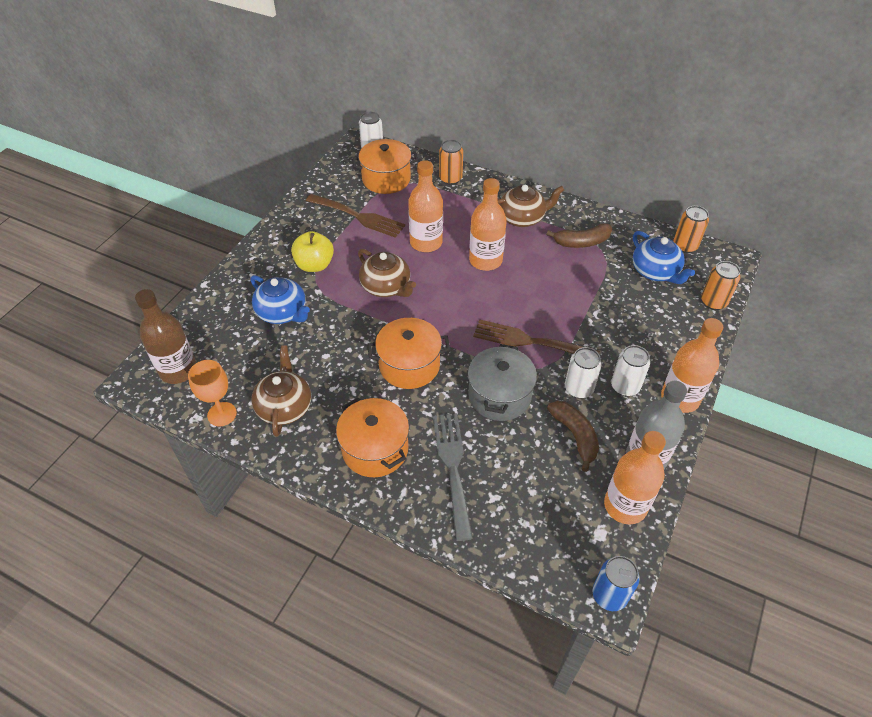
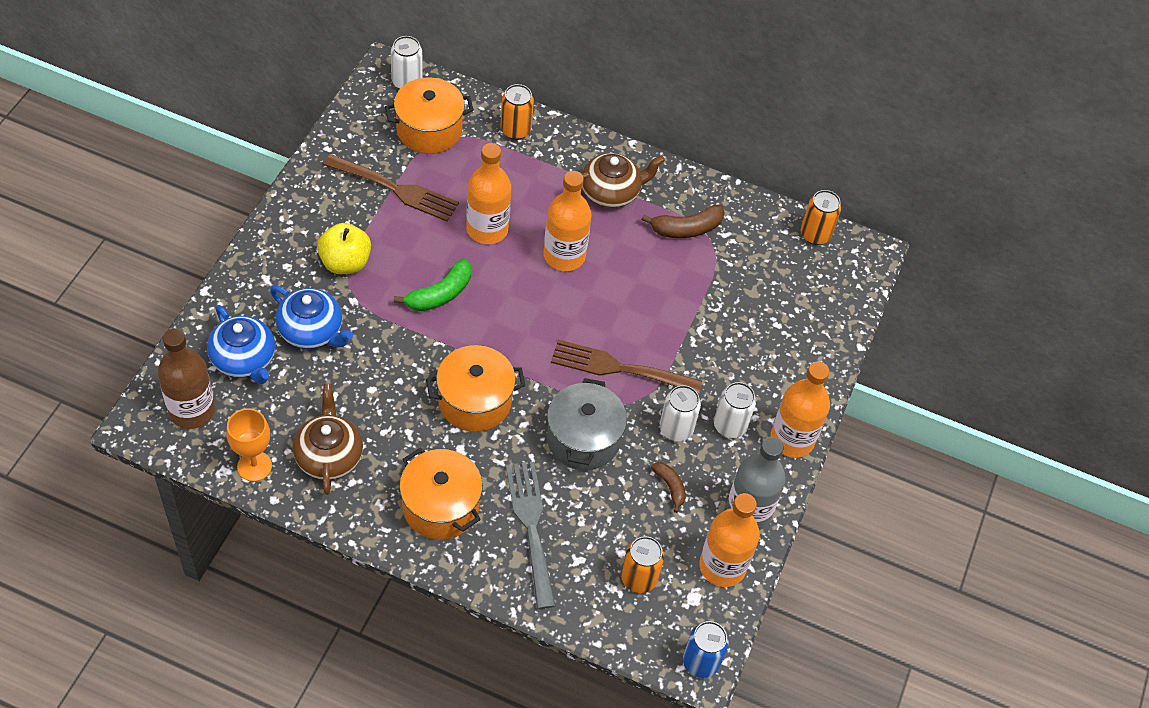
camera: 10 degrees left, 5 degrees up
brown teapot [358,249,416,297] -> green banana [394,259,471,311]
brown banana [547,401,599,472] -> brown banana [651,462,686,513], size x0.61
blue teapot [633,231,695,284] -> blue teapot moved to [207,305,275,384]
orange can [701,261,740,310] -> orange can moved to [621,536,664,593]

